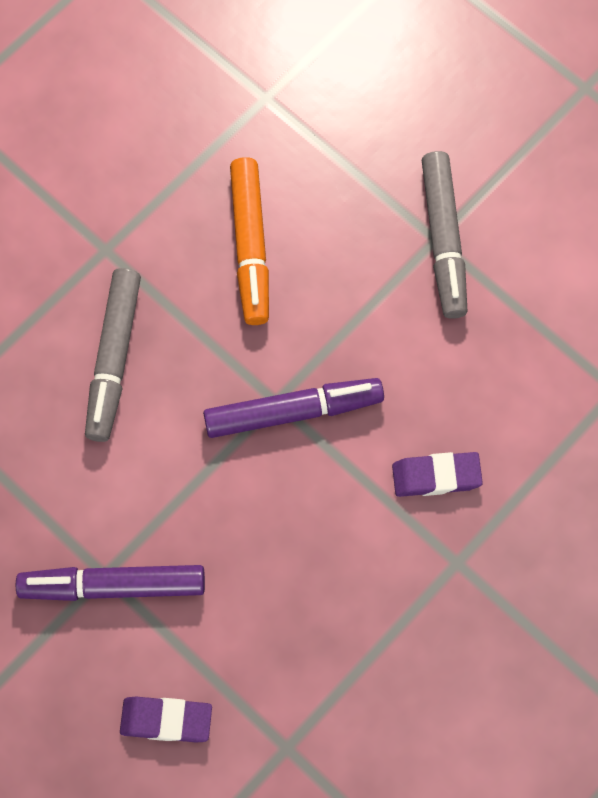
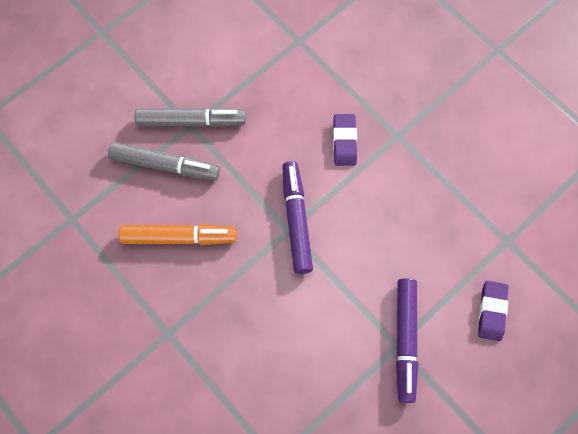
camera: 85 degrees left, 0 degrees up
grey marker [85,268,141,442] -> grey marker moved to [108,142,220,180]

